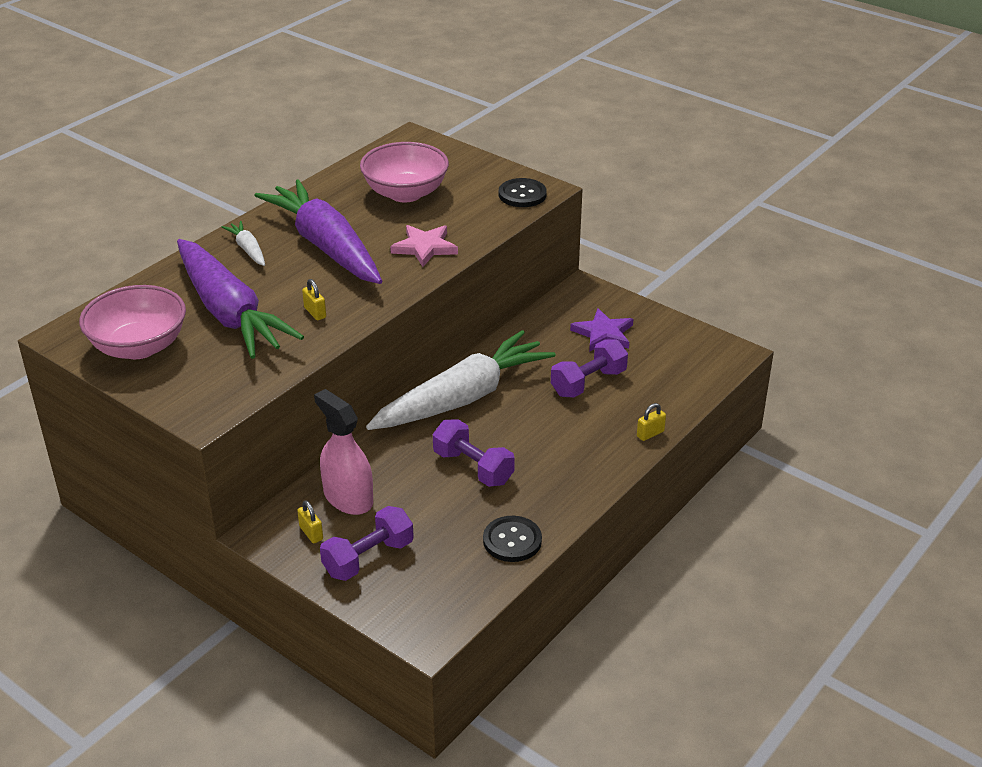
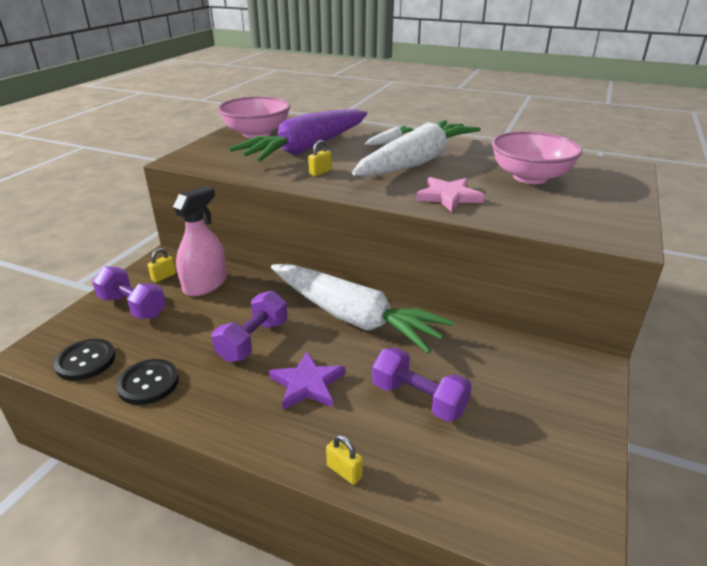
camera: 75 degrees right, 5 degrees down
purple carrot [254,179,382,284] -> white carrot [352,120,481,176]
black button [499,178,547,207] -> black button moved to [53,339,115,381]
purple star [570,308,633,352] -> purple star moved to [269,351,345,410]

